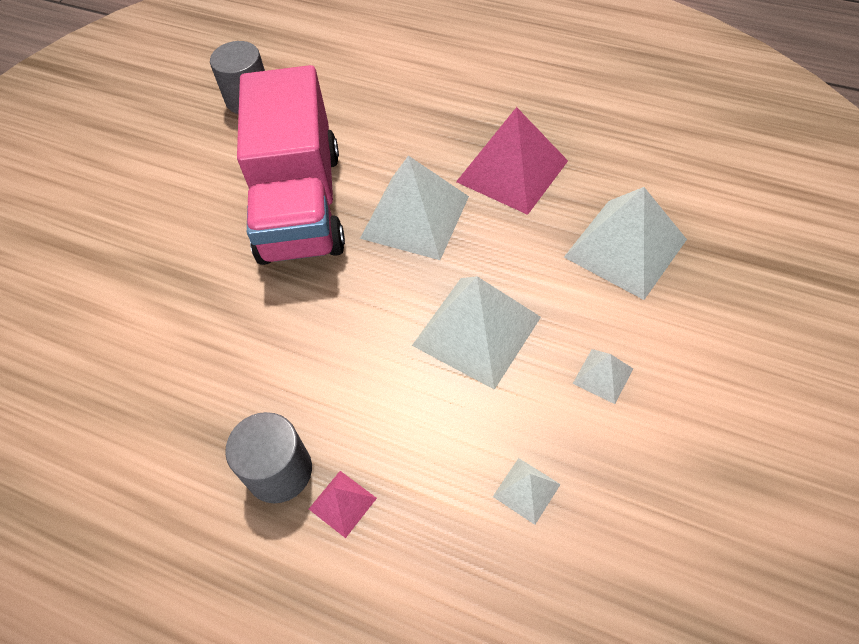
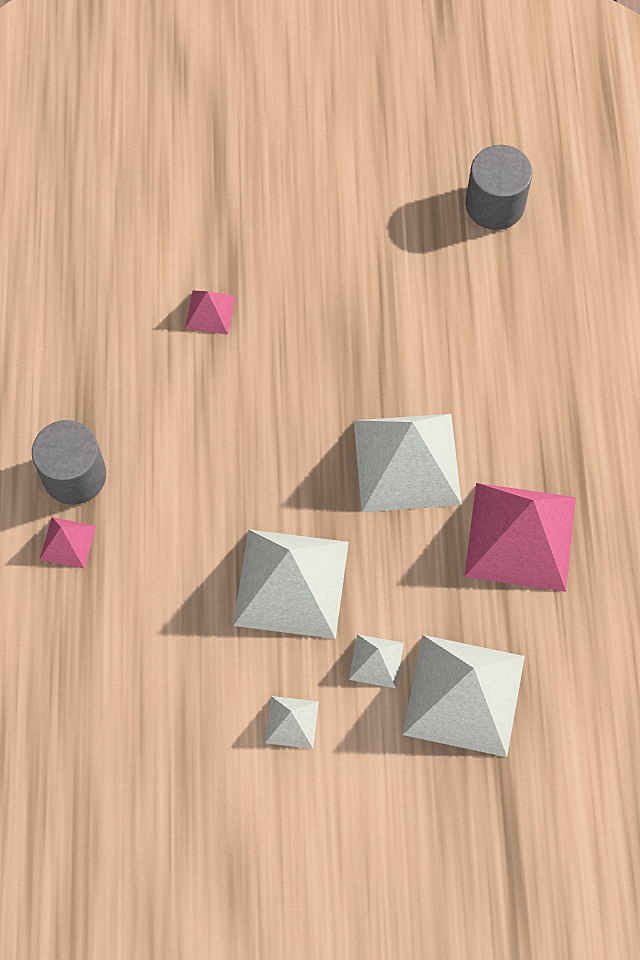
camera: 60 degrees right, 10 degrees up
pink truck [237,65,345,265] -> none
white pyramid [493,458,561,525] -> white pyramid moved to [349,634,404,688]
none -> pink pyramid [185,291,235,335]

